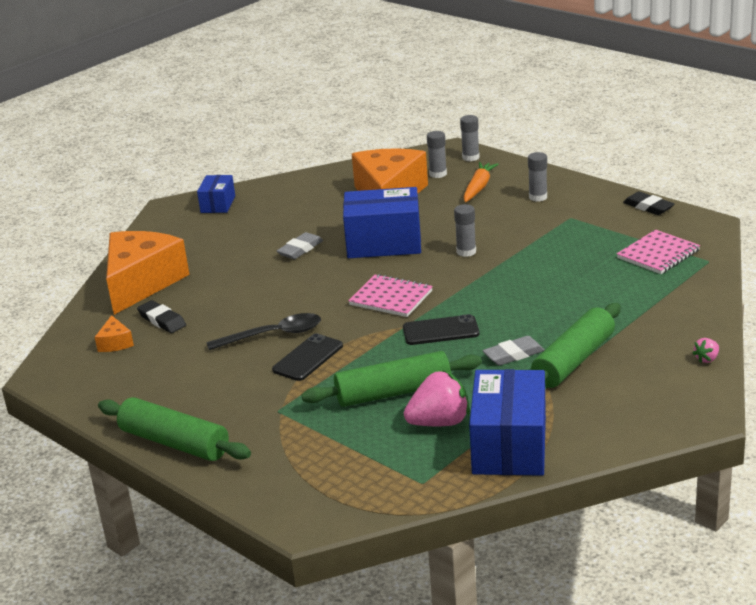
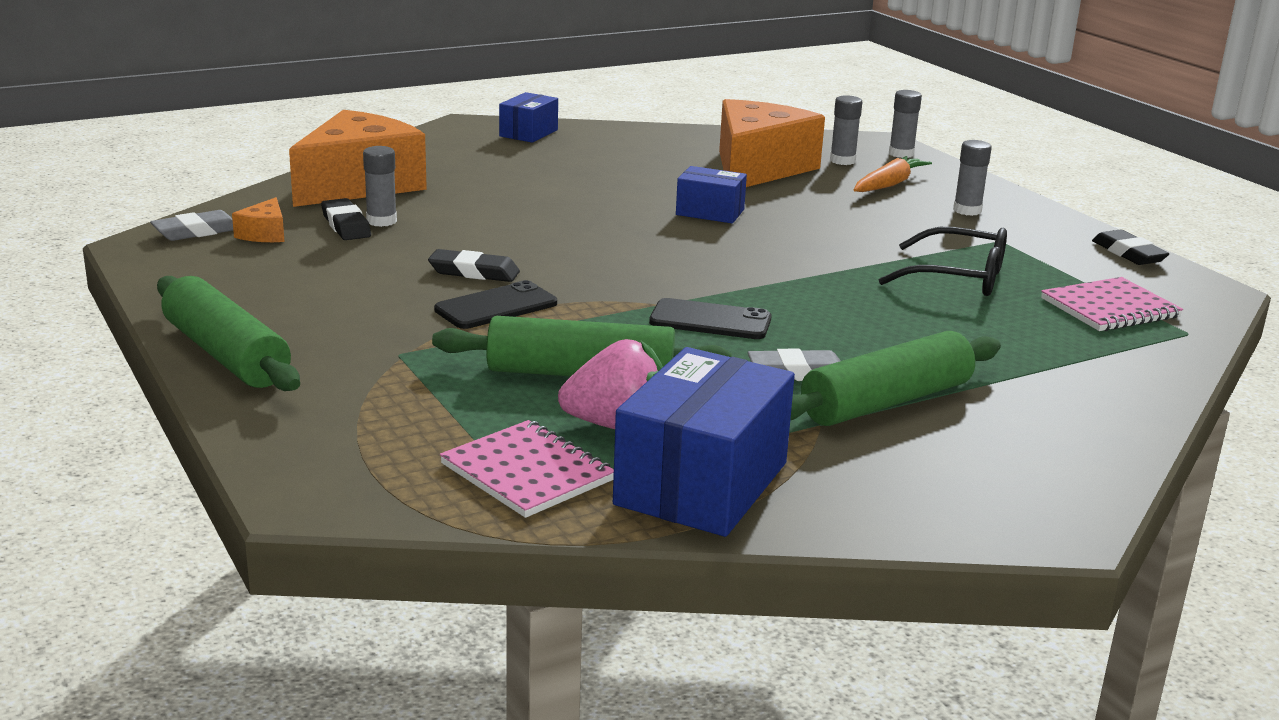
camera: 15 degrees right, 5 degrees down
black spoon [206,313,321,350] -> black eraser [428,249,520,282]
grey eraser [277,232,323,259] -> grey eraser moved to [150,210,233,241]
blue box [343,187,421,258] -> blue box [676,166,747,223], size x0.55
pink notebook [348,274,433,317] -> pink notebook moved to [440,420,614,518]
grey glue stick [454,204,476,257] -> grey glue stick moved to [363,146,397,227]
pink strawberry [692,338,719,363] -> none
none -> black glasses [879,227,1007,296]

